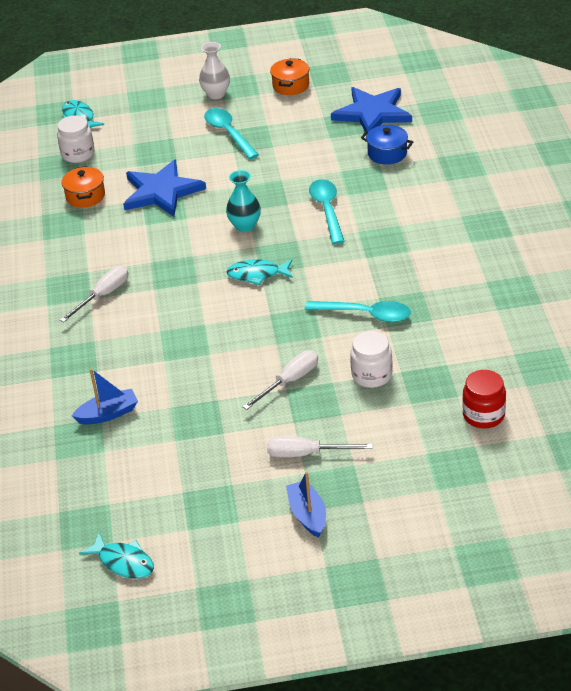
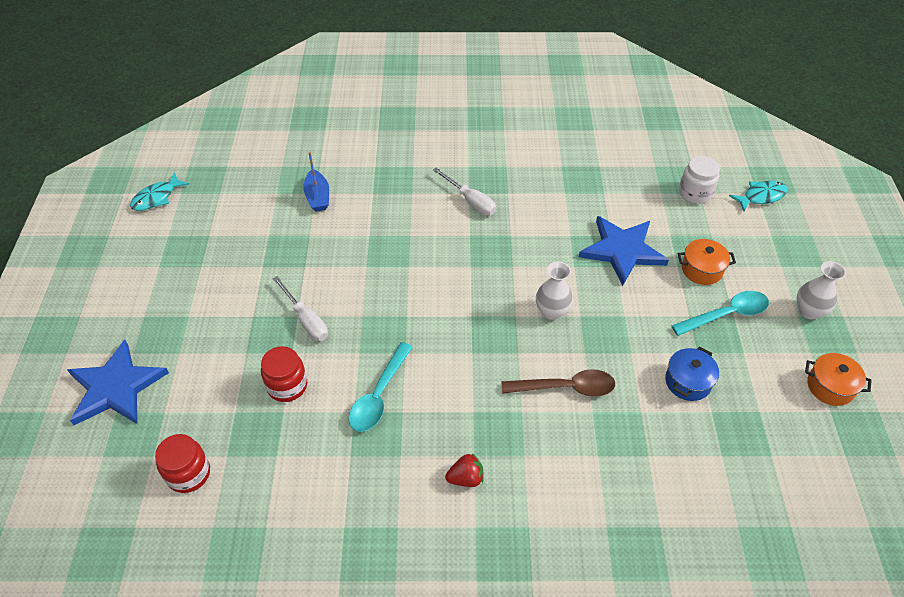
camera: 95 degrees right, 10 degrees up
orange pot [61,166,105,208] -> orange pot moved to [678,239,736,285]
turquoise vase [226,170,261,232] -> white vase [536,261,573,320]
turquoise fish [226,259,293,285] -> none
white screwdriver [267,436,373,457] -> none
blue boat [286,472,326,538] -> none
turquoise spoon [309,179,345,244] -> brown spoon [502,369,615,397]
blue star [331,87,412,135] -> blue star moved to [67,340,169,425]
white jar [350,331,393,388] -> red jar [261,346,307,402]
blue pot [361,125,413,165] -> blue pot moved to [665,347,719,401]
none -> red strawberry [445,453,484,487]

